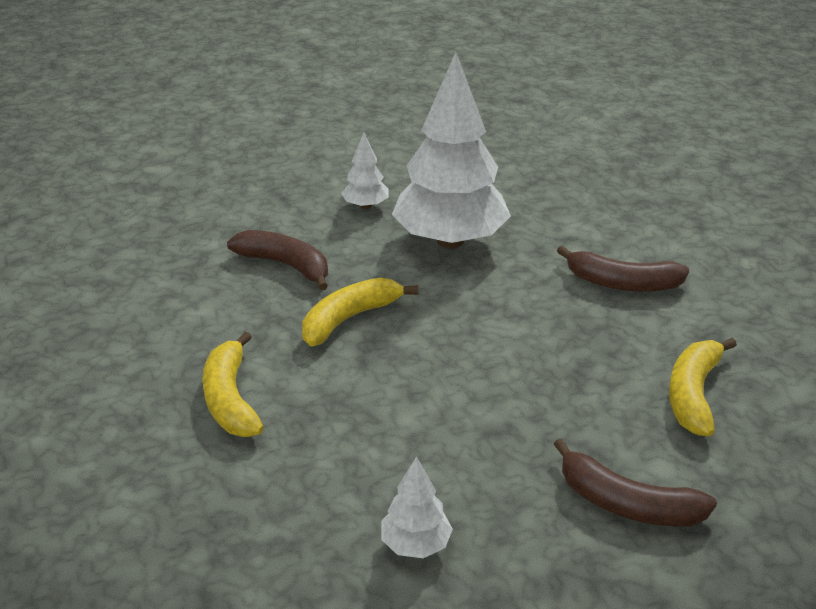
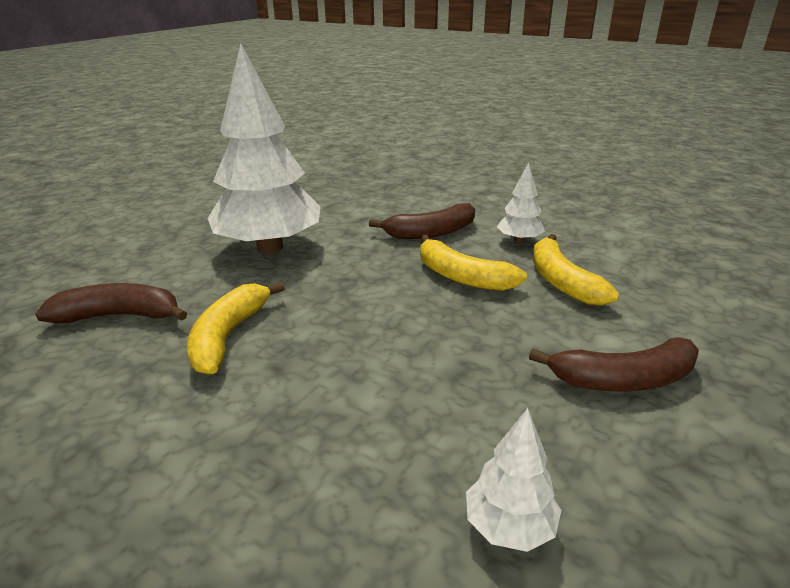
camera: 35 degrees left, 5 degrees down
yellow banana [202,332,264,437] -> yellow banana moved to [420,235,527,291]
white tree [341,133,389,209] -> white tree moved to [497,162,545,243]

